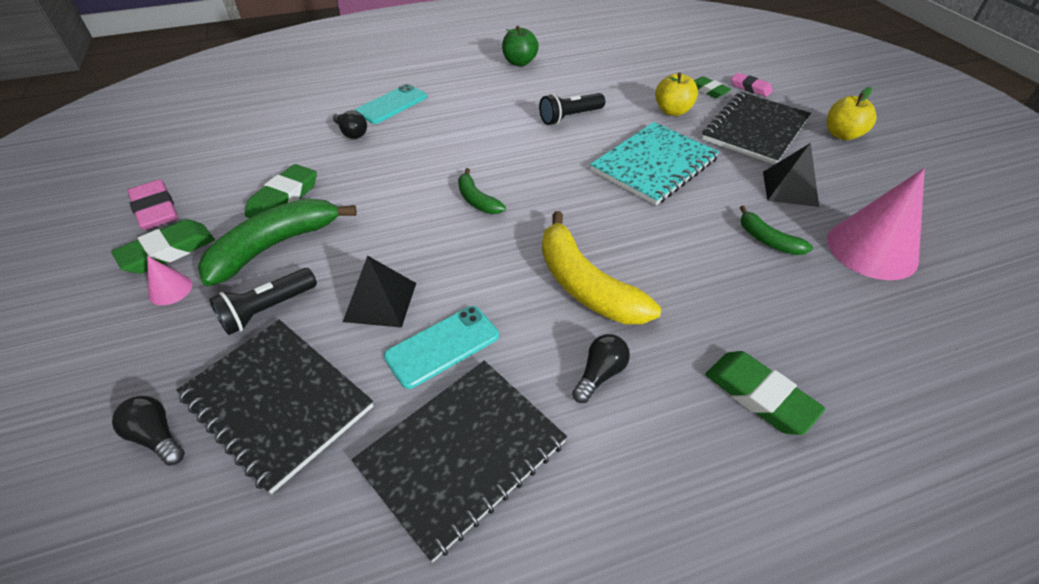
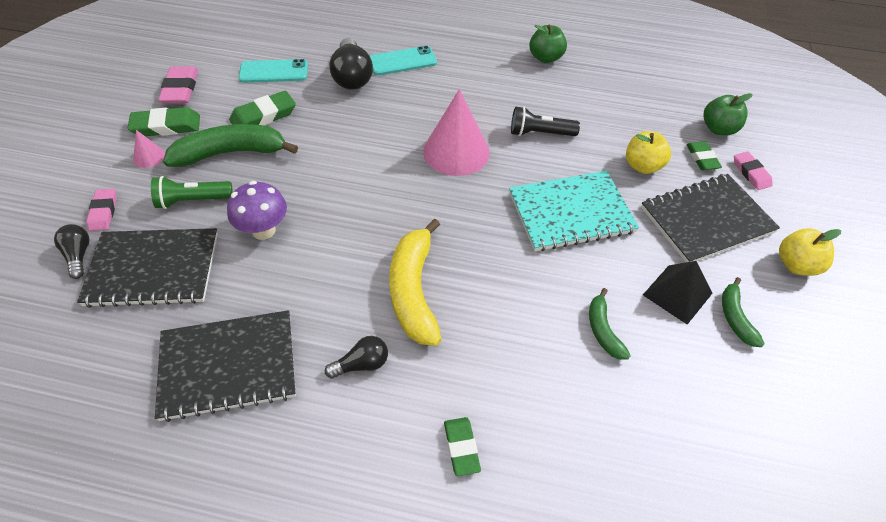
camera: 30 degrees right, 5 degrees up
black notebook [177,320,373,494] -> black notebook turned 75 degrees counterclockwise [77,228,218,308]
black flashlight [209,268,317,335] -> green flashlight [151,176,233,209]
black light bulb [333,111,367,139] -> black light bulb [329,38,373,90], size x1.76
black pyramid [343,255,416,328] -> purple mushroom [227,181,287,240]
turquoise phone [384,306,499,389] -> turquoise phone moved to [238,59,308,83]
green banana [458,168,506,214] -> green banana moved to [722,277,765,347]
green eraser [705,351,825,435] -> green eraser [444,417,481,476], size x0.66
pink cone [827,168,925,280] -> pink cone moved to [423,89,489,176]
none -> pink eraser [86,189,117,231]
none -> green apple [704,93,753,136]

